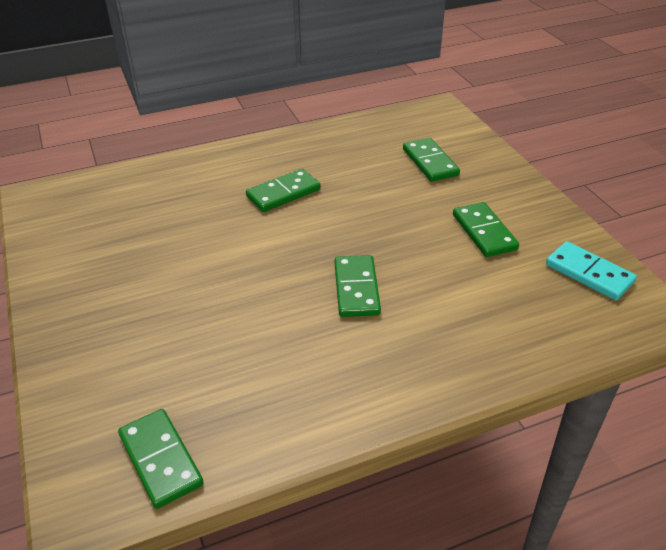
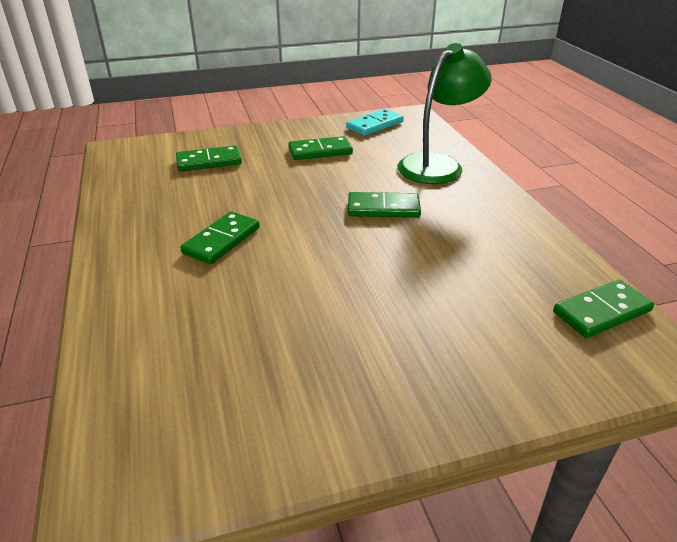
camera: 85 degrees left, 5 degrees down
green domino [246,169,321,212] -> green domino turned 60 degrees clockwise [180,211,260,264]
none -> green lamp [398,43,492,184]

